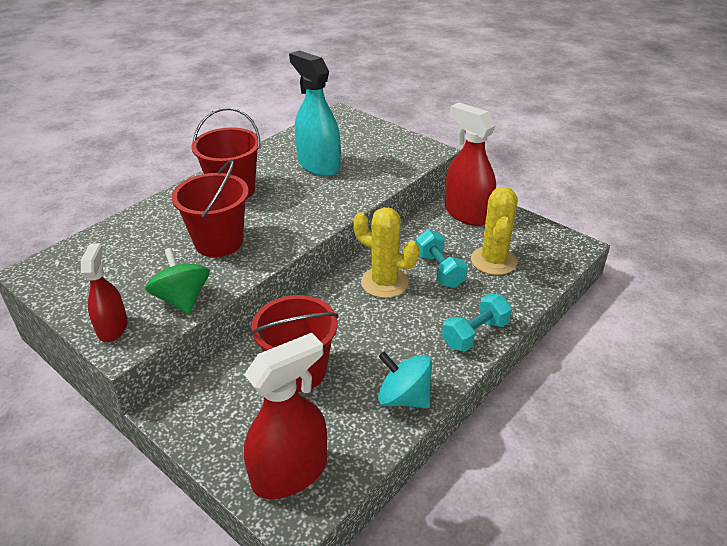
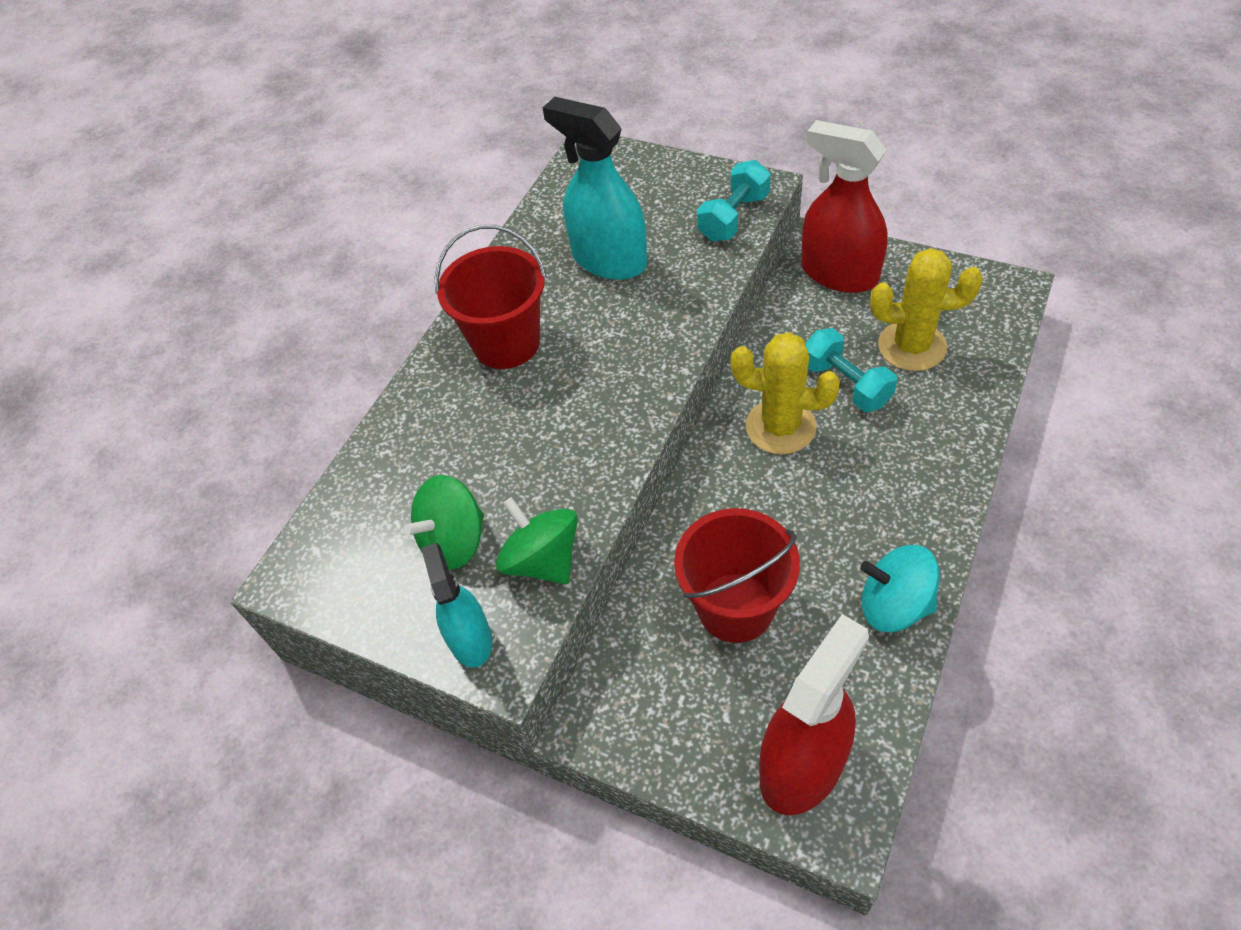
camera: 10 degrees left, 15 degrees up
red spray bottle [81,243,128,342] -> turquoise spray bottle [421,543,492,668]
red bucket [171,159,249,257] -> none
turquoise dumbbell [442,294,512,352] -> turquoise dumbbell moved to [697,160,771,242]
yellow cactus [471,187,518,275] -> yellow cactus turned 75 degrees counterclockwise [870,248,983,371]
none -> green spinning top [403,475,484,569]

